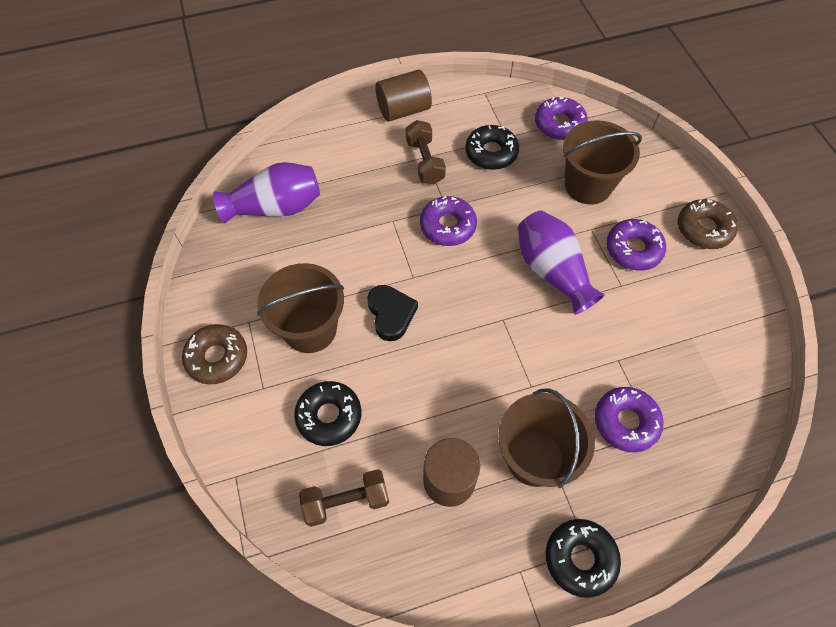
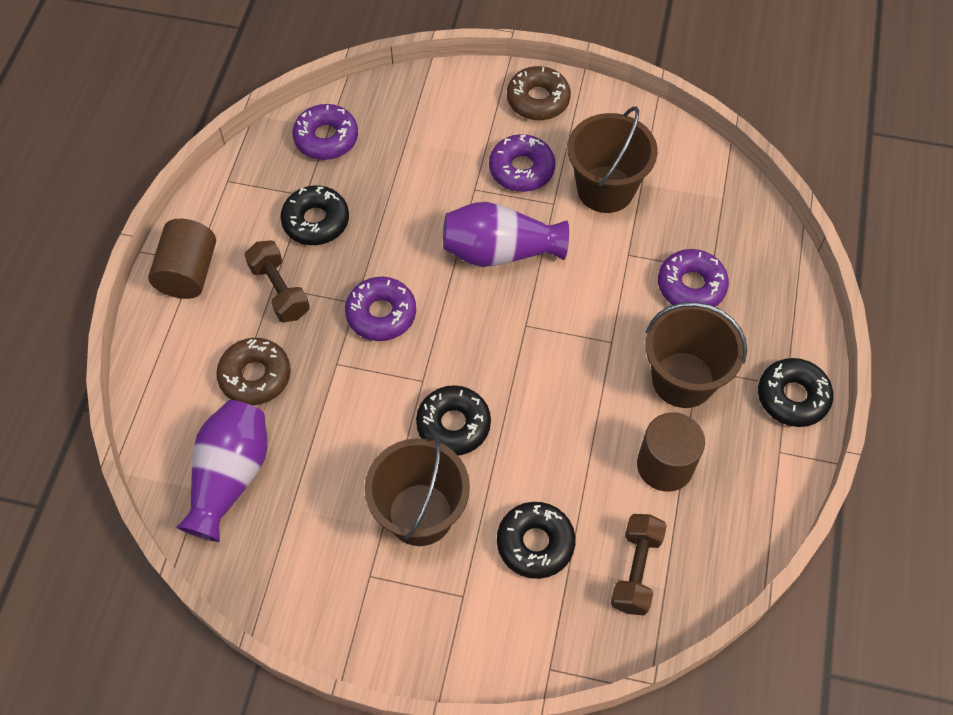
camera: 60 degrees left, 0 degrees up
brown donut [182,324,247,384] -> brown donut moved to [216,338,291,405]
black heart [367,285,418,341] -> black donut [416,385,491,455]
brown dumbbell [406,120,446,185] -> brown dumbbell turned 45 degrees clockwise [245,240,310,322]
brown bucket [563,120,642,205] -> brown bucket moved to [567,106,658,213]

